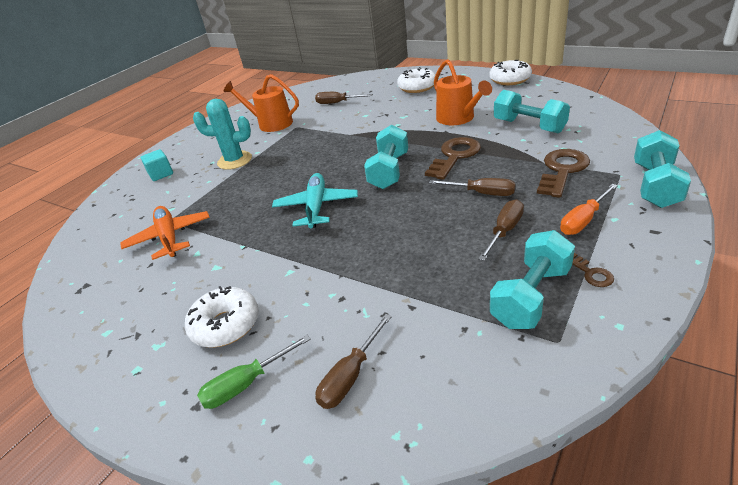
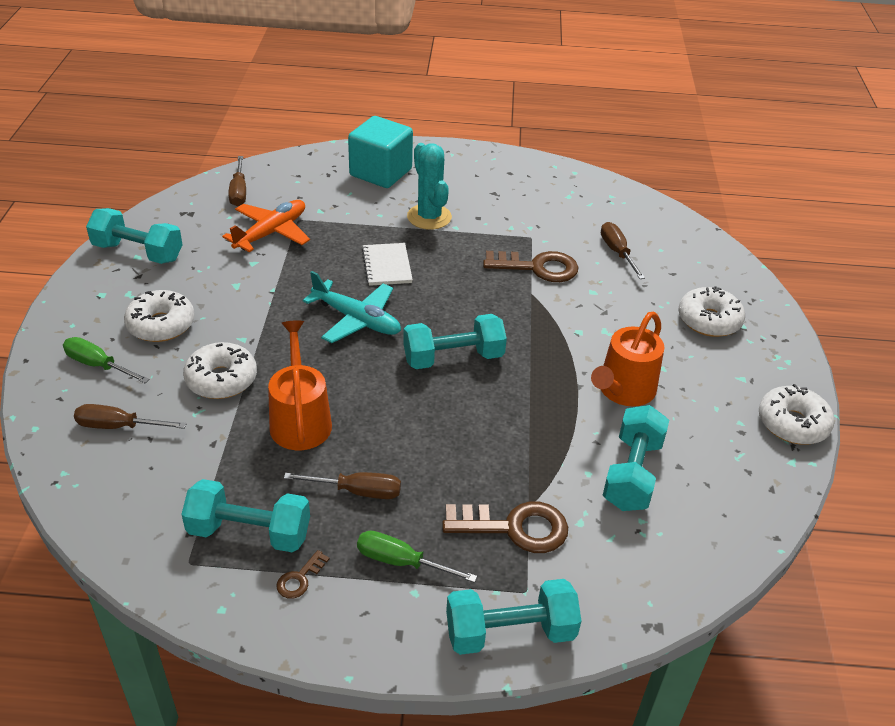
camera: 55 degrees right, 5 degrees up
turquoise cube [141,149,173,181] -> turquoise cube [348,116,413,188], size x1.87
orange watering can [223,74,299,132] -> orange watering can moved to [268,320,332,450]
turquoise plane [272,173,358,228] -> turquoise plane turned 60 degrees clockwise [303,271,401,343]
brown key [425,137,481,180] -> brown key moved to [483,251,579,282]
brown screwdriver [429,178,516,196] -> brown screwdriver moved to [228,156,246,206]
orange screwdriver [560,184,618,235] -> green screwdriver [357,531,477,583]
none -> turquoise dumbbell [86,208,183,264]
none -> white donut [183,342,257,399]
none -> white notebook [362,243,413,286]

